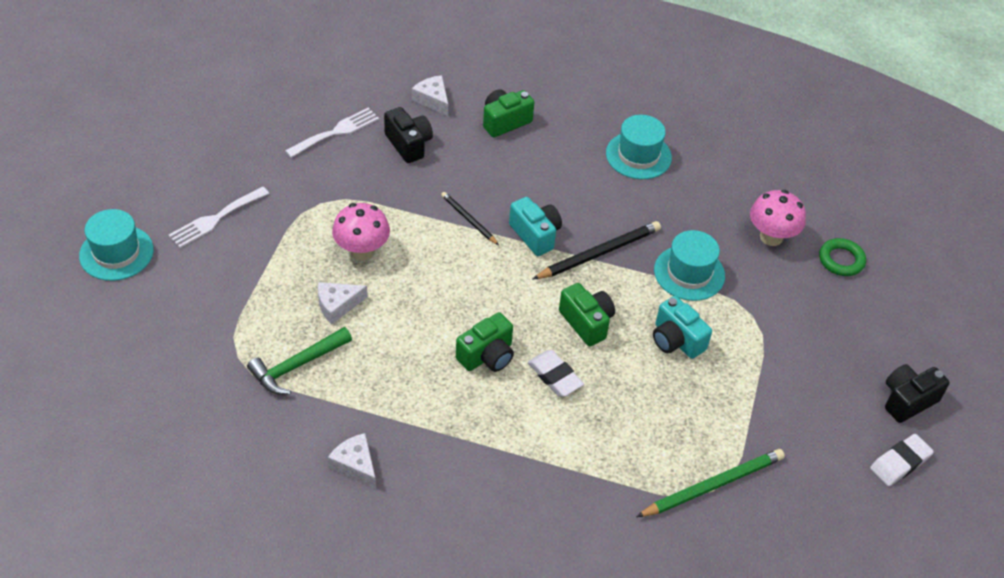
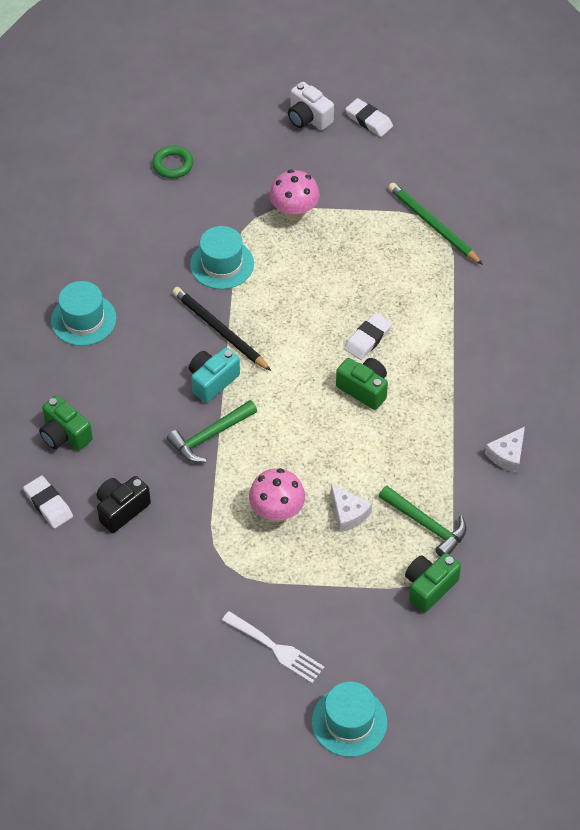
camera: 100 degrees left, 5 degrees up
white fork [285,108,379,158] -> none
white cheese [412,75,448,116] -> white eraser [23,476,73,529]
black pencil [441,192,499,245] -> green hammer [167,400,257,463]
green camera [559,283,615,346] -> green camera moved to [405,553,461,613]
turquoise camera [653,296,712,359] -> none
pink mushroom [750,190,806,246] -> pink mushroom moved to [269,169,320,221]
black camera [885,364,950,423] -> white camera [288,82,334,130]

